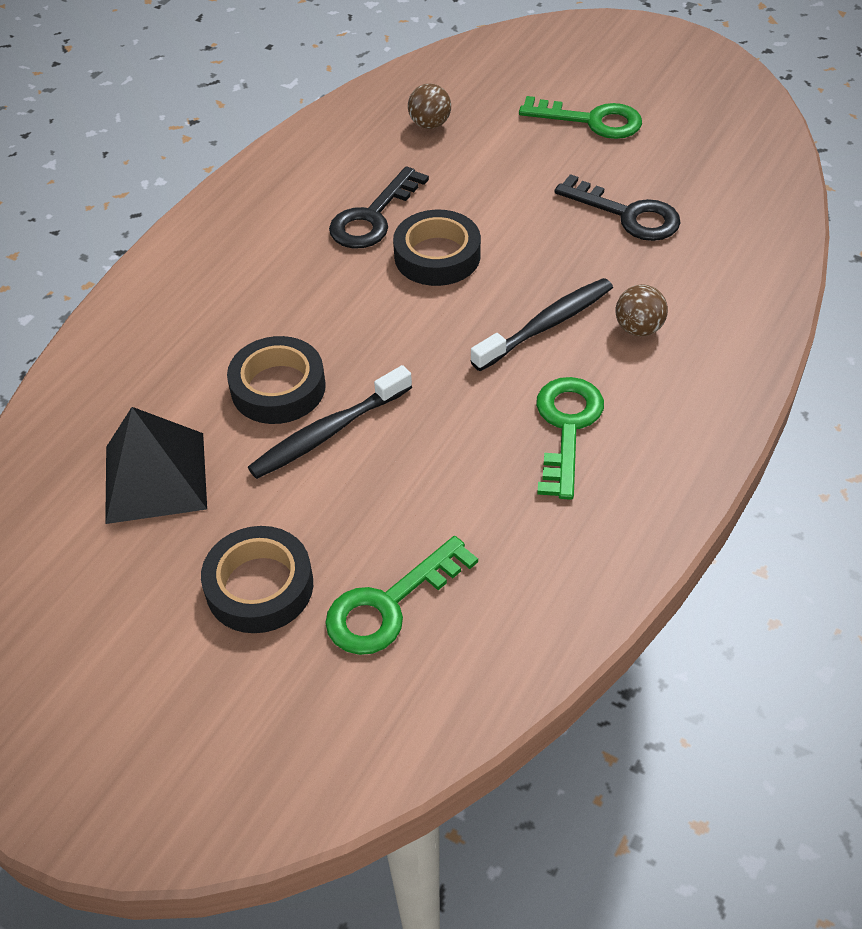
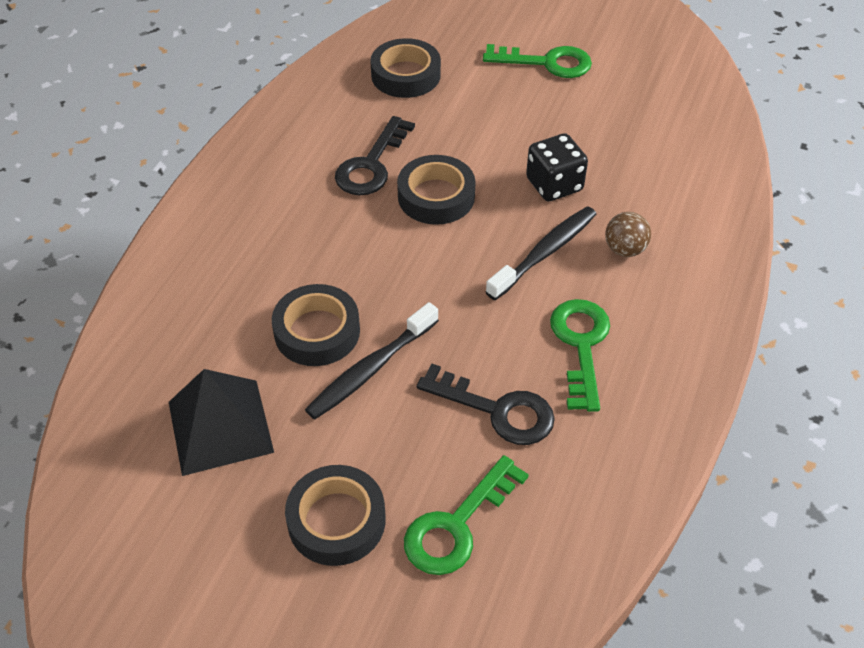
camera: 10 degrees left, 0 degrees up
brown ball [408,83,451,129] -> black tape [370,38,441,98]
black key [554,174,681,241] -> black key moved to [417,363,555,445]
none -> black dice [526,133,588,202]

